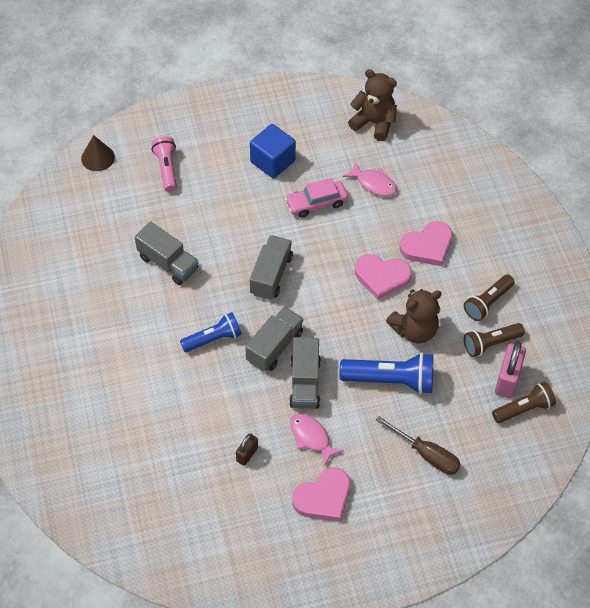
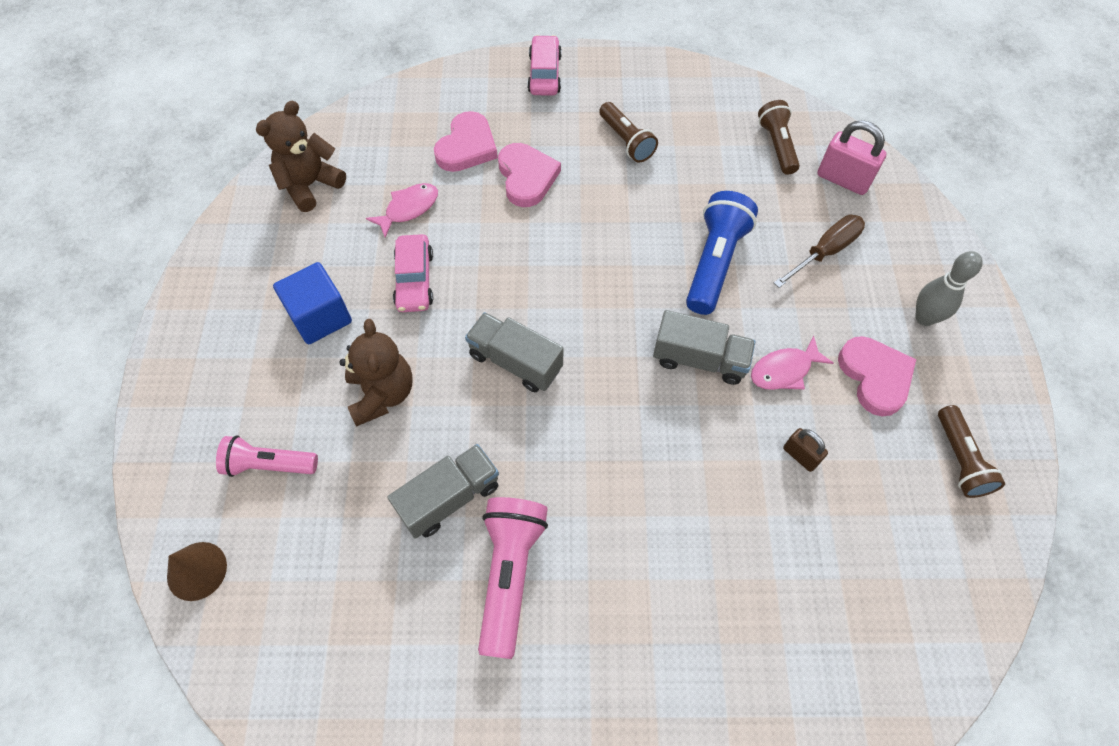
camera: 75 degrees left, 5 degrees up
blue flashlight [180,312,242,352] -> none
grey truck [245,307,303,372] -> none
pink heart [355,254,412,300] -> pink heart moved to [434,111,498,172]
brown teddy bear [386,289,442,343] -> brown teddy bear moved to [339,319,413,426]
brown flashlight [464,323,525,357] -> brown flashlight moved to [938,405,1005,498]
pink padlock [495,341,526,398] -> pink padlock moved to [817,120,887,195]
none -> pink flashlight [478,497,548,659]
none -> pink car [527,35,562,95]
none -> grey bowling pin [915,251,983,326]

